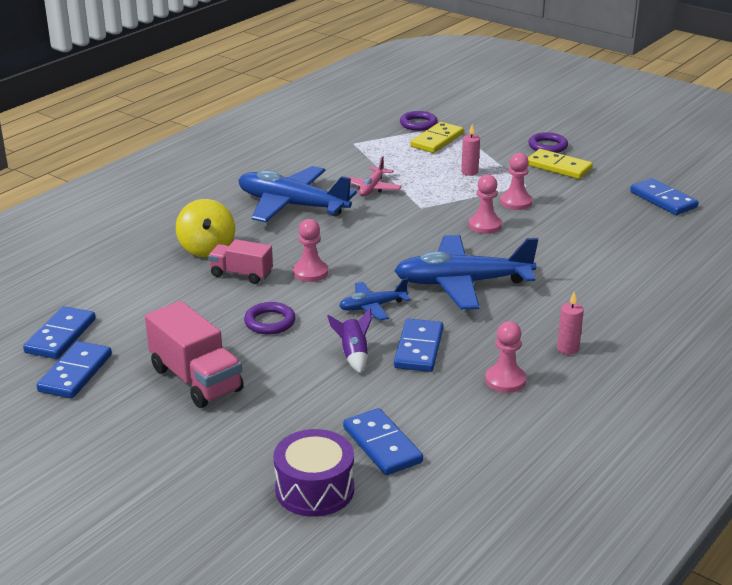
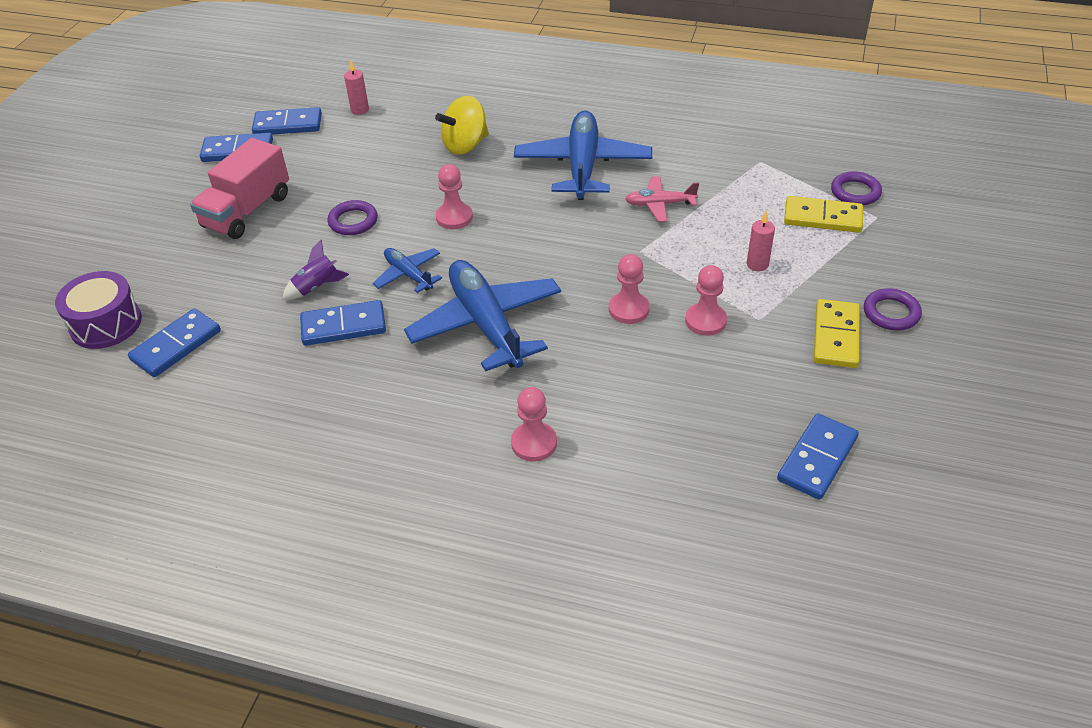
camera: 70 degrees right, 15 degrees up
pink truck [208,239,273,284] -> none
pink pawn [485,321,526,393] -> pink pawn moved to [511,387,557,462]
pink candle [557,292,584,355] -> pink candle moved to [344,59,369,115]

